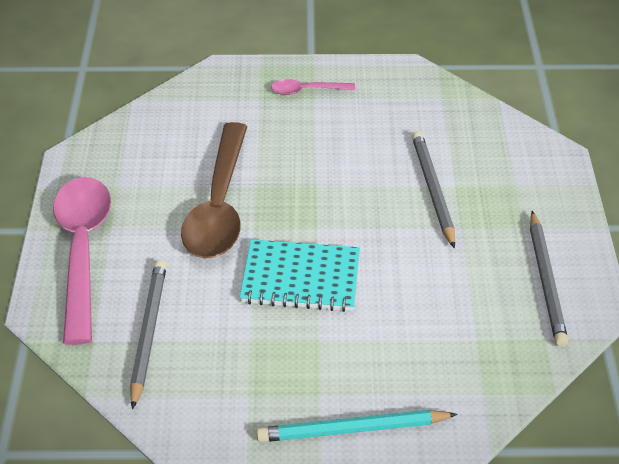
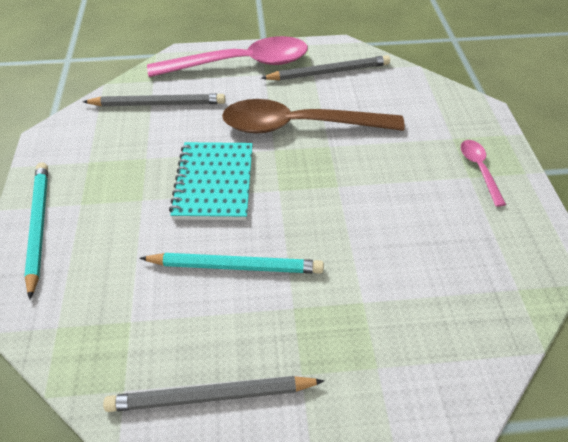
camera: 85 degrees right, 5 degrees up
grey pencil [412,131,455,249] -> grey pencil moved to [261,55,390,80]
none -> turquoise pencil [139,253,324,274]

